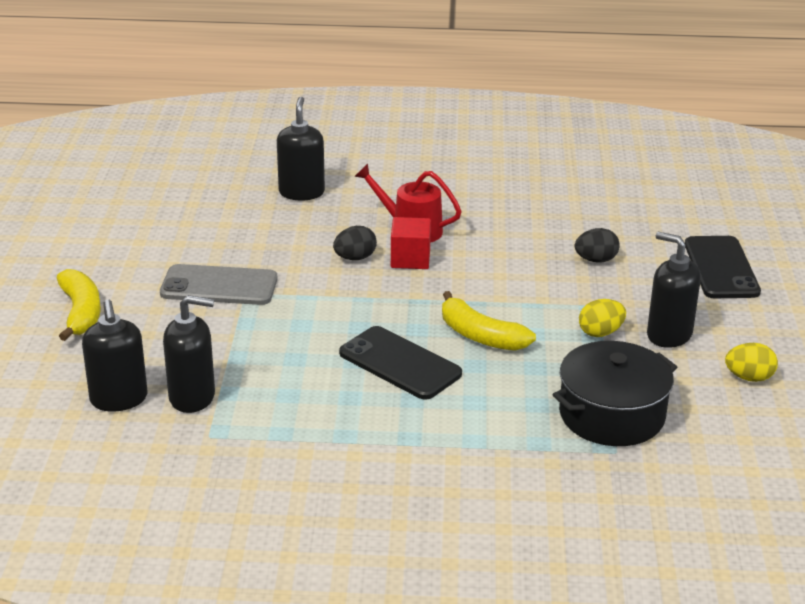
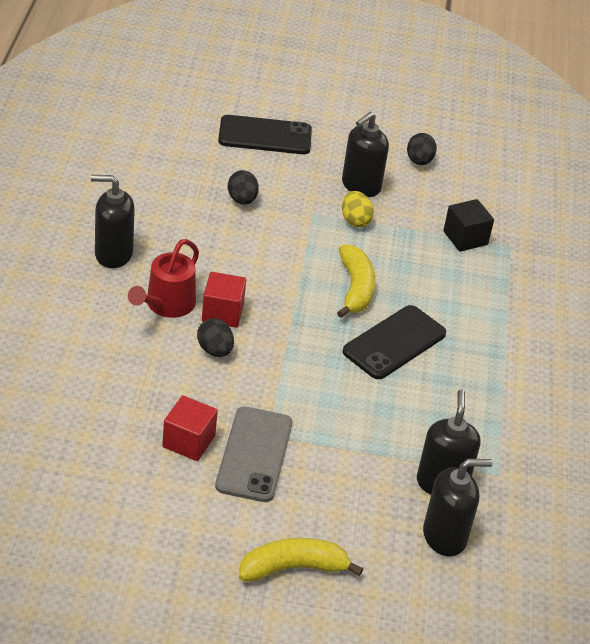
camera: 90 degrees left, 10 degrees up
black soap dispenser [277,97,325,200] -> black soap dispenser moved to [91,175,135,268]
yellow banana [442,291,536,351] -> yellow banana turned 45 degrees counterclockwise [337,244,375,318]
black pot [553,341,677,446] -> black cube [443,199,494,252]
yellow egg [725,343,778,382] -> black egg [407,133,437,165]
none -> red cube [162,395,218,461]

